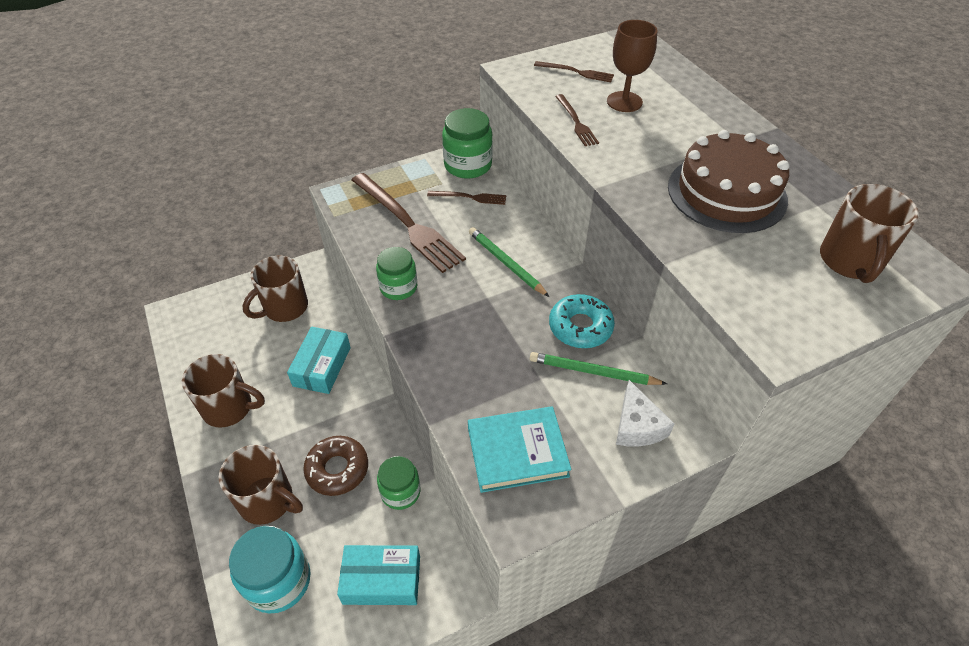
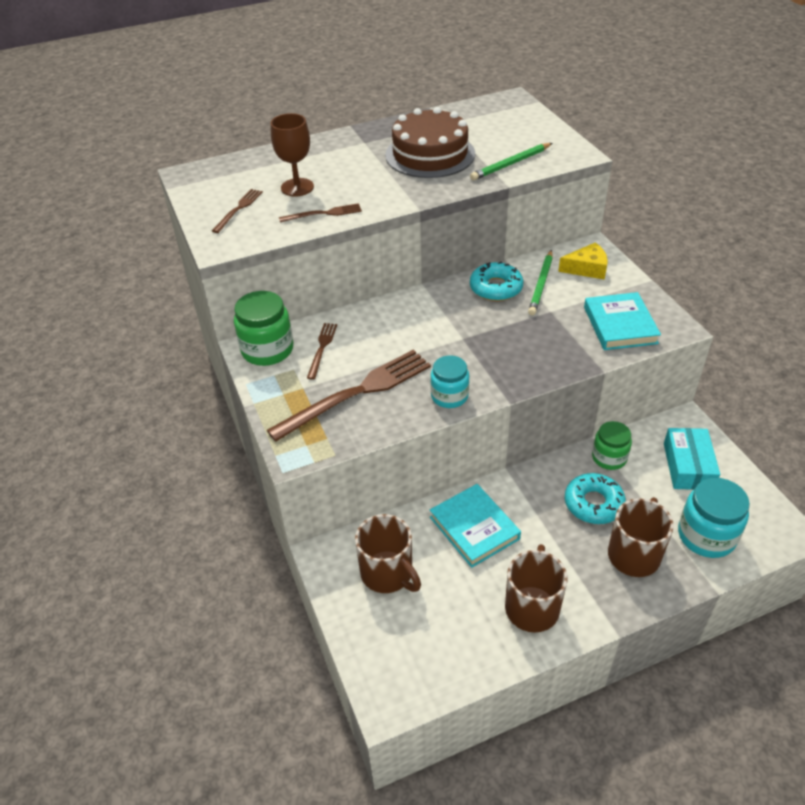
camera: 85 degrees left, 5 degrees down
turquoise box [287,327,351,394] -> turquoise book [430,484,521,568]
brown donut [303,436,368,496] -> turquoise donut [565,473,626,524]
green jar [376,247,417,300] -> turquoise jar [430,356,469,408]
green pencil [469,227,549,297] -> green pencil moved to [470,143,552,180]
white cheese [616,380,675,446] -> yellow cheese [558,242,608,280]
brown mug [820,184,919,283] -> none

